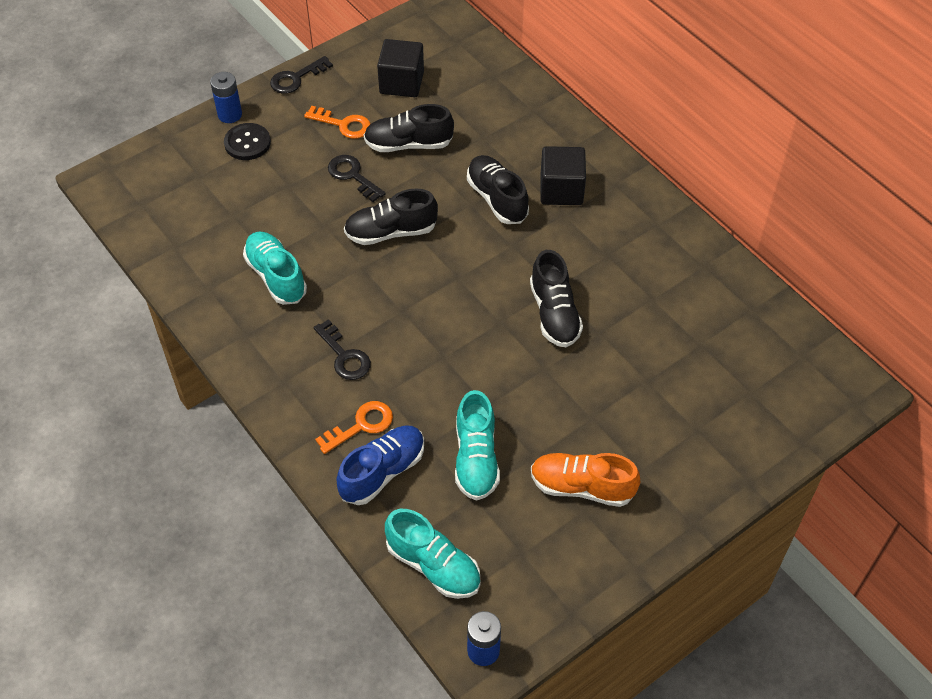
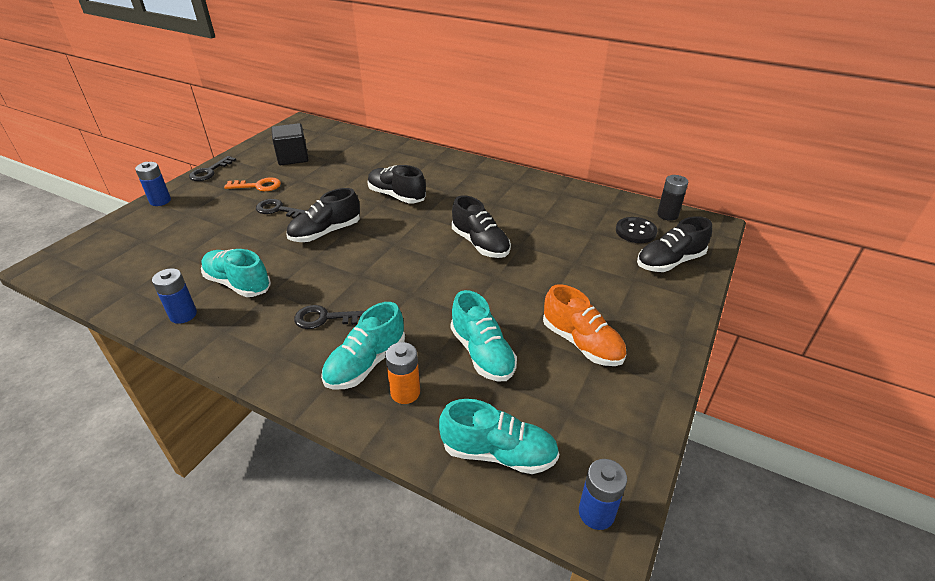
camera: 25 degrees left, 15 degrees down
black button [224,123,271,160] -> black button moved to [616,217,657,243]
black key [314,319,371,380] -> black key turned 150 degrees clockwise [294,305,365,329]
orange key [315,401,393,454] -> turquoise shoe [321,302,405,389]
blue shoe [336,425,424,505] -> orange battery [385,342,420,404]
black shoe [364,104,454,152] -> black shoe moved to [637,216,712,272]
orange shoe [531,453,640,507] -> orange shoe turned 120 degrees counterclockwise [543,284,626,366]
black cube [540,146,586,205] -> none
none -> blue battery [152,268,197,324]
none -> black battery [657,175,688,221]

